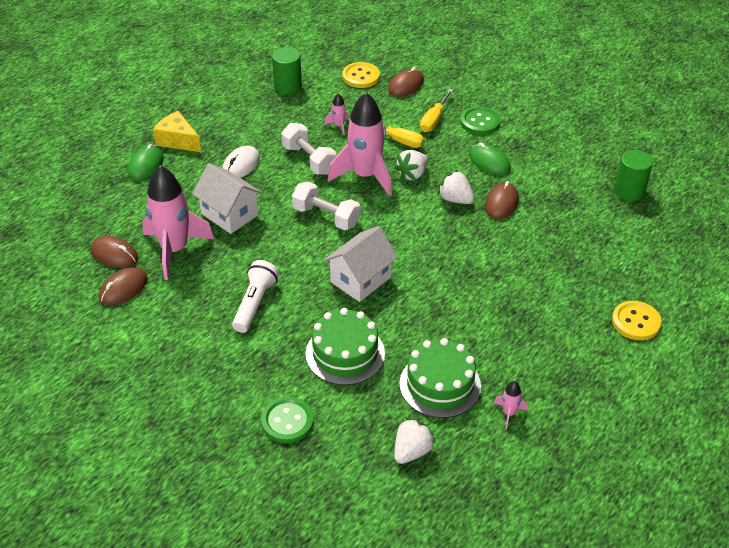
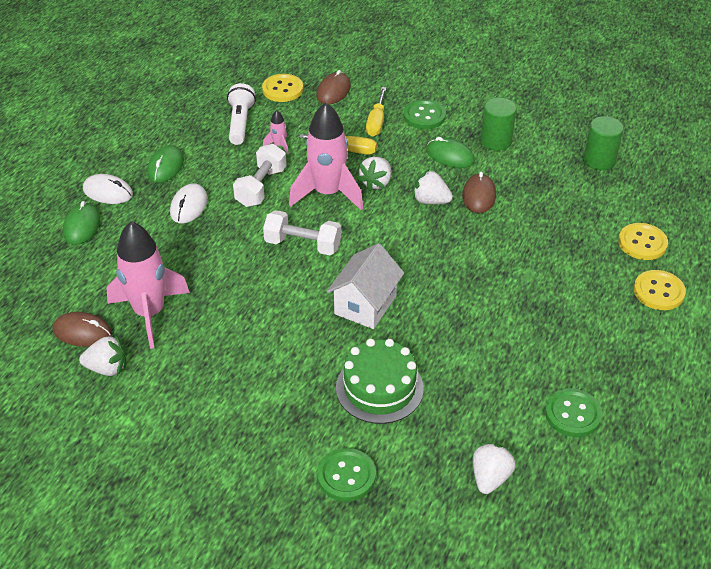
camera: 15 degrees left, 0 degrees up
brown mouse [99,267,148,305] -> white strawberry [79,335,126,376]
yellow cheese [153,111,201,152] -> white mouse [83,174,133,204]
white house [192,163,262,234] -> none
white flashlight [232,260,279,333] -> white flashlight moved to [227,83,256,145]
green cylinder [272,47,302,94] -> green cylinder moved to [481,98,516,151]
white dumbbell [281,123,336,175] -> white dumbbell turned 75 degrees clockwise [233,144,287,207]
green cake [399,338,481,418] -> none
pink rocket [494,381,528,429] -> green button [545,388,602,437]
none -> green mouse [147,145,184,183]
none -> yellow button [618,223,668,260]

